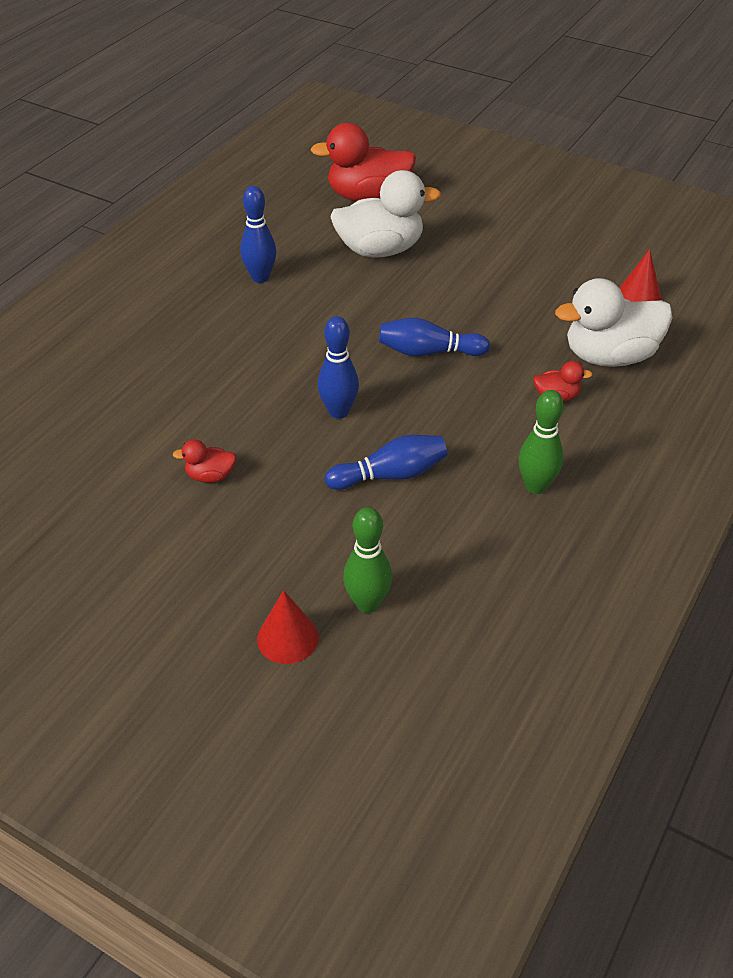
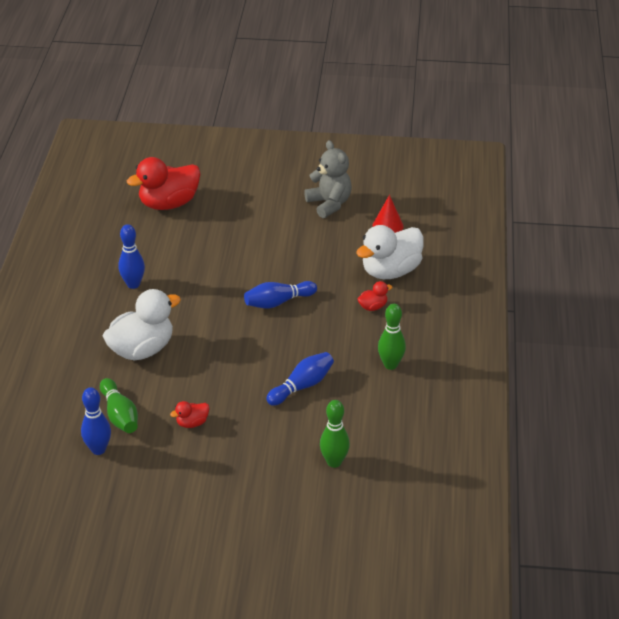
camera: 25 degrees left, 5 degrees down
red cone [257,590,319,664] -> none
blue bowling pin [318,316,359,419] -> blue bowling pin moved to [81,387,111,455]
white duck [330,170,441,258] -> white duck moved to [103,289,181,361]
none -> green bowling pin [100,378,138,433]
none -> grey teddy bear [304,140,352,218]

